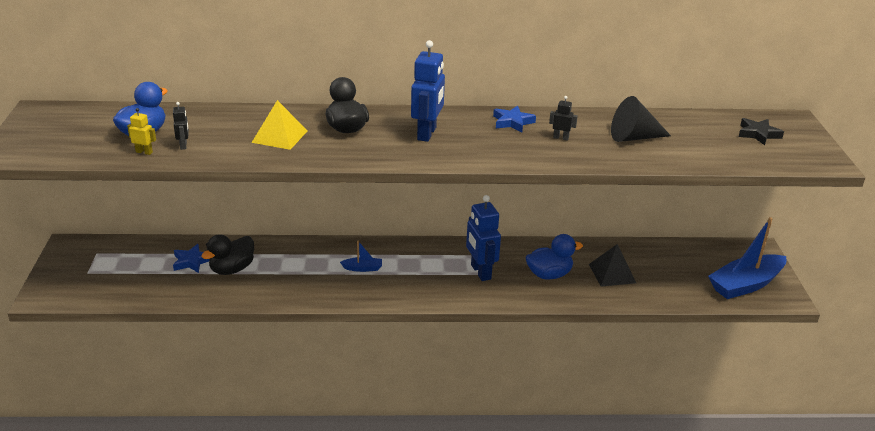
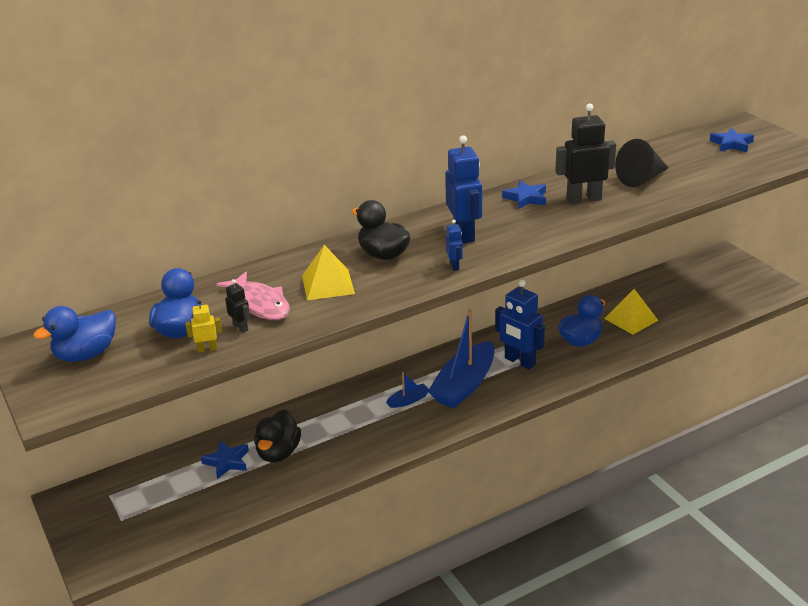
camera: 25 degrees left, 0 degrees up
black robot [549,96,578,140] -> black robot [555,103,616,204], size x2.13
black pyramid [589,244,636,287] -> yellow pyramid [604,289,658,335]
blue boat [708,217,786,299] -> blue boat moved to [428,310,494,408]
black star [738,118,784,145] -> blue star [710,128,754,152]
none -> blue duck [33,306,116,362]
none -> pink fish [216,271,290,320]
none -> blue robot [446,220,463,271]

